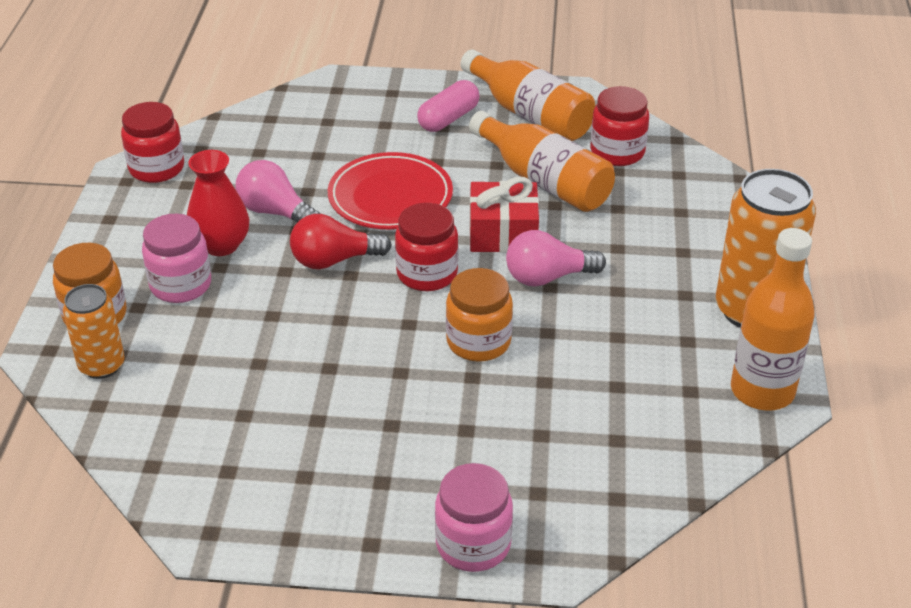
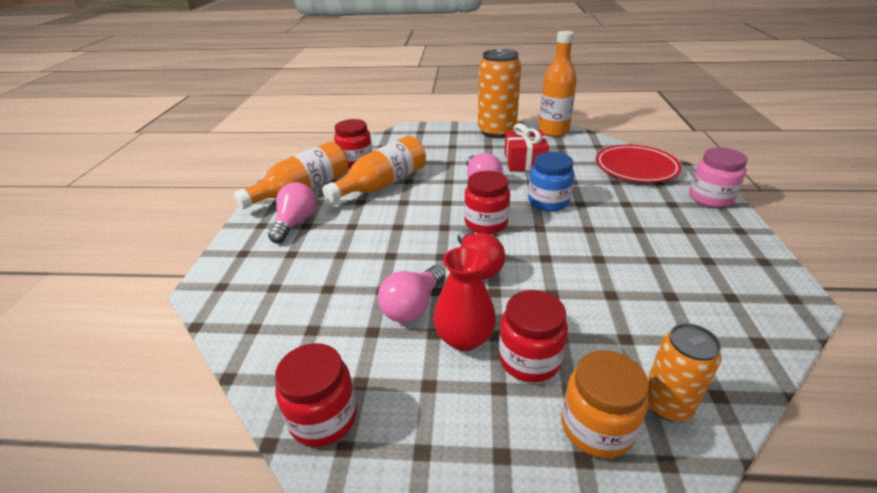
camera: 90 degrees left, 5 degrees down
pink jar [142,214,211,303] -> red jar [499,290,568,382]
red plate [328,152,453,229] -> red plate moved to [596,145,682,183]
pink capsule [417,80,480,132] -> pink light bulb [268,182,316,243]
orange jar [446,268,513,362] -> blue jar [528,152,574,212]
red gift [470,177,539,253] -> red gift moved to [504,123,549,172]

